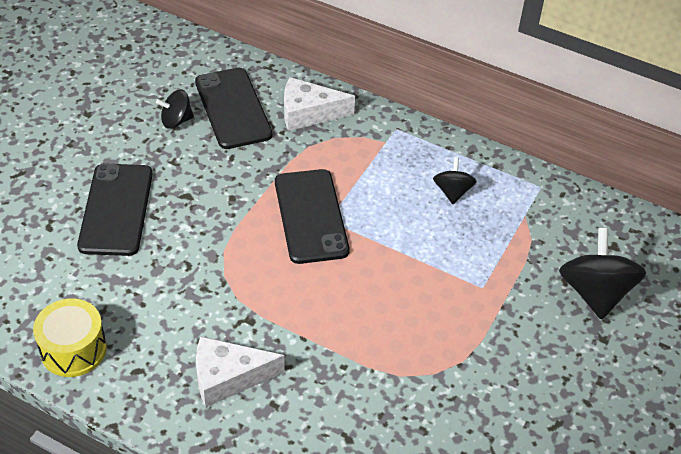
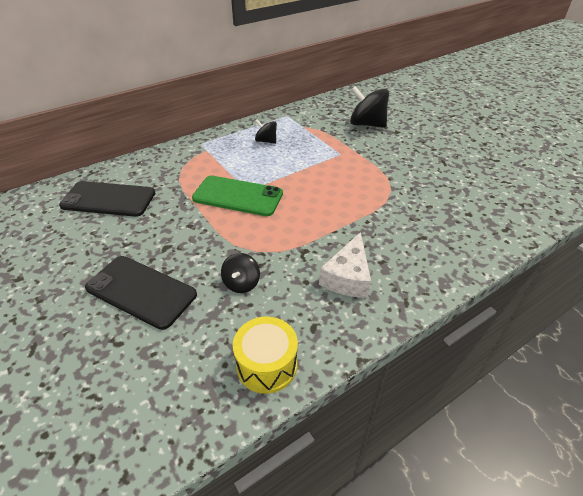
camera: 60 degrees left, 5 degrees down
black spinning top [156,90,194,129] -> black spinning top moved to [221,253,260,293]
black phone [275,169,350,264] -> green phone [192,175,283,216]
white cheese [284,77,355,131] -> none

